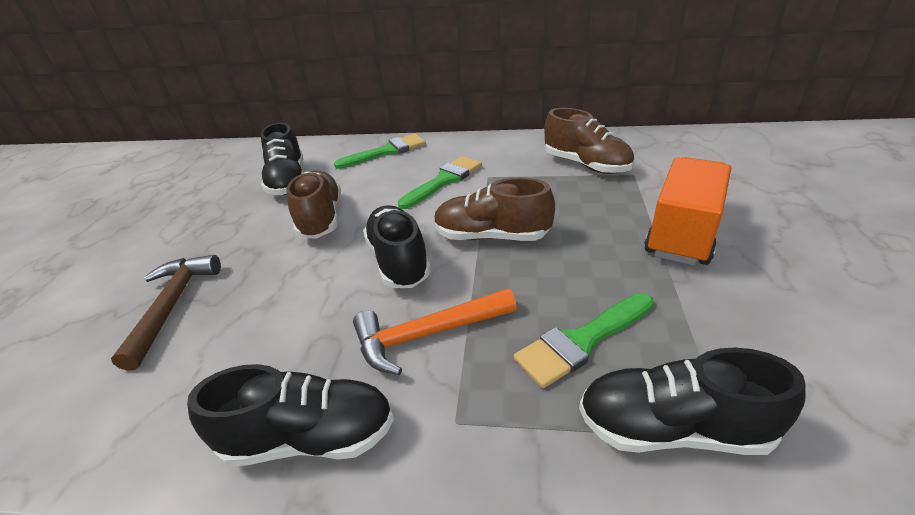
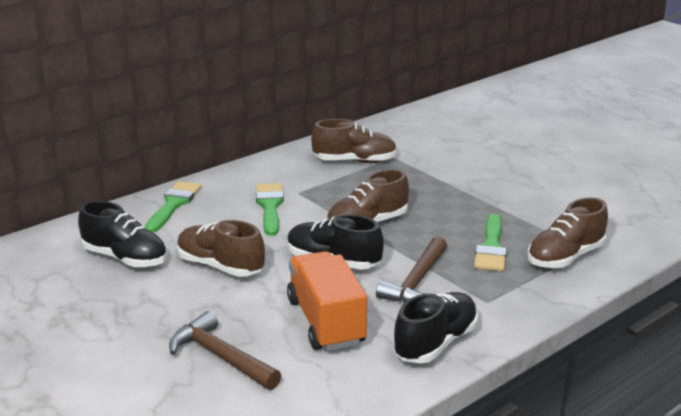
camera: 50 degrees left, 10 degrees down
orange hammer [353,288,517,375] -> brown hammer [376,237,447,303]
black shoe [579,348,806,455] -> brown shoe [528,197,608,268]
orange truck [644,157,731,266] -> orange truck moved to [287,251,367,351]

